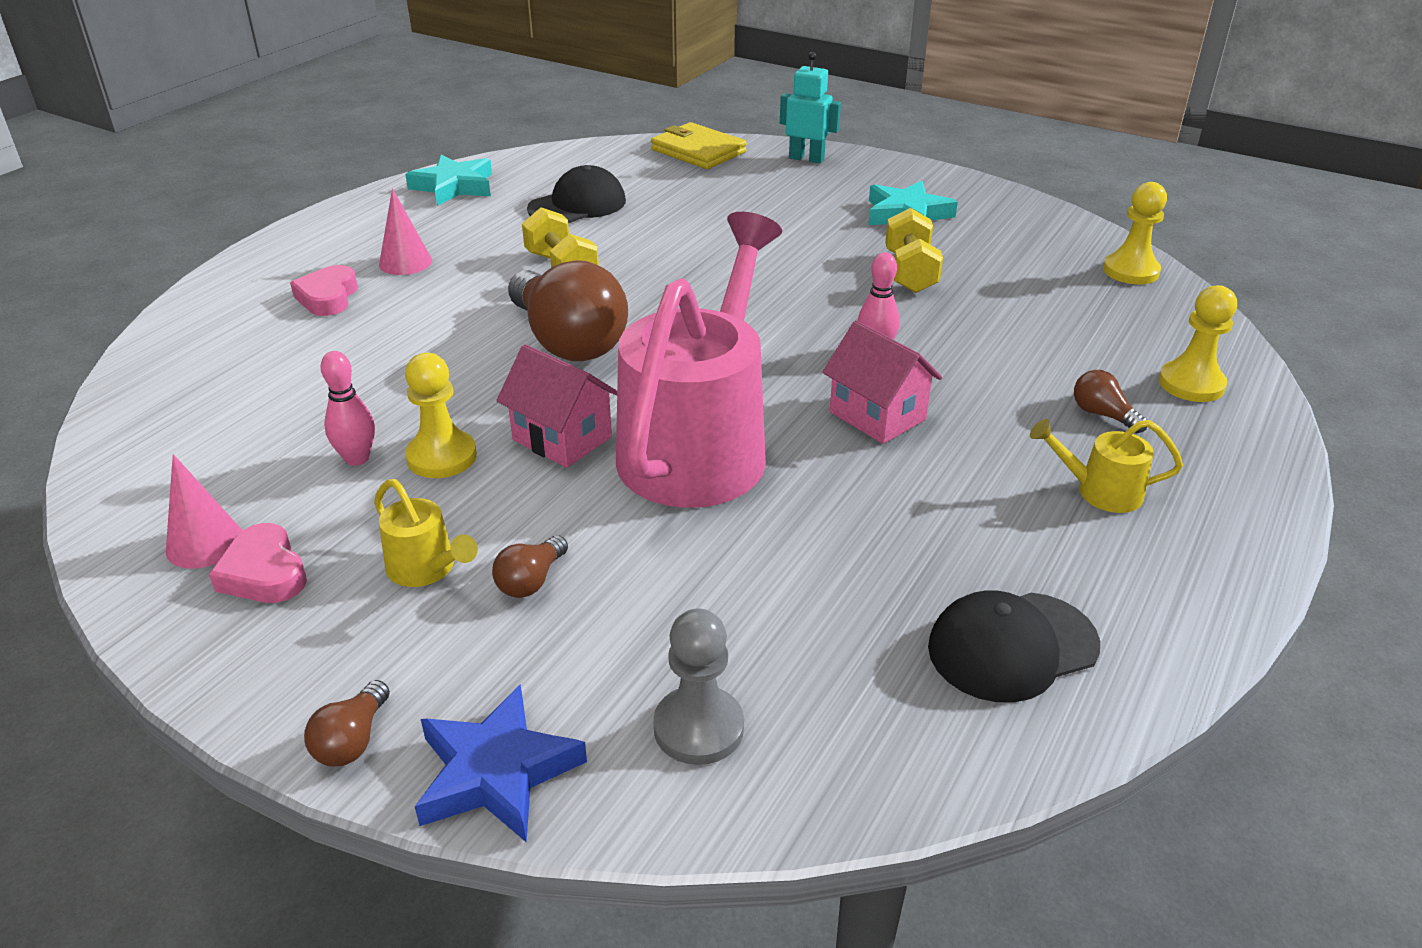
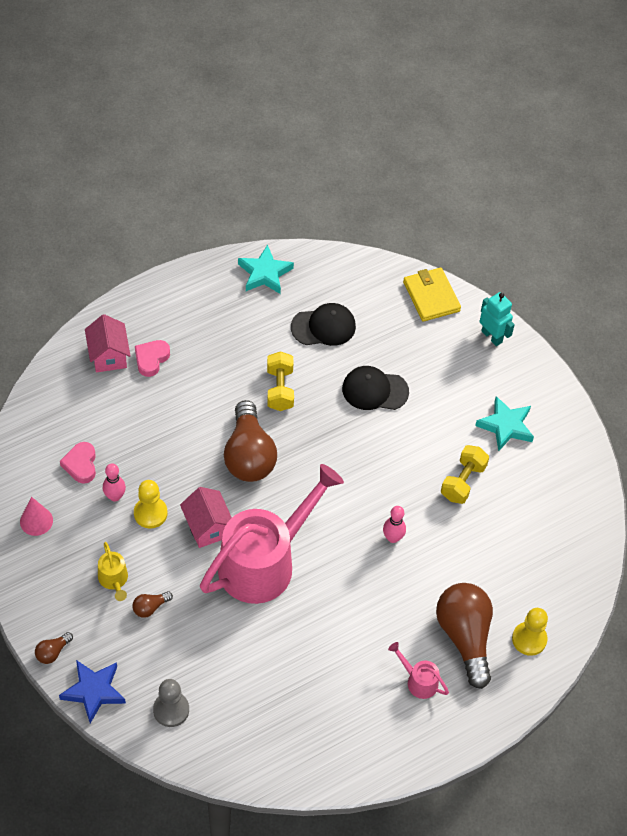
camera: 25 degrees right, 20 degrees up
pink heart [209,523,307,603] -> pink heart moved to [60,442,96,484]
pink cone [379,188,432,275] -> none
pink house [823,321,942,444] -> pink house moved to [85,314,130,372]
black cap [928,590,1100,702] -> black cap moved to [342,366,409,410]
yellow watering can [1030,419,1183,513] -> pink watering can [388,642,449,699]
brown light bulb [1074,370,1147,433] -> brown light bulb [436,583,493,689], size x2.39
yellow pawn [1103,182,1167,284] -> none

